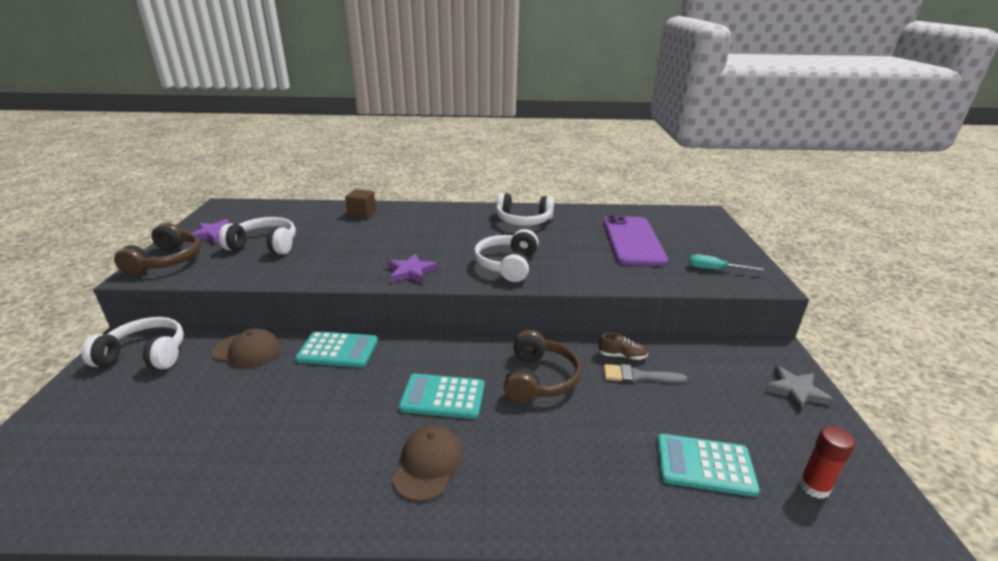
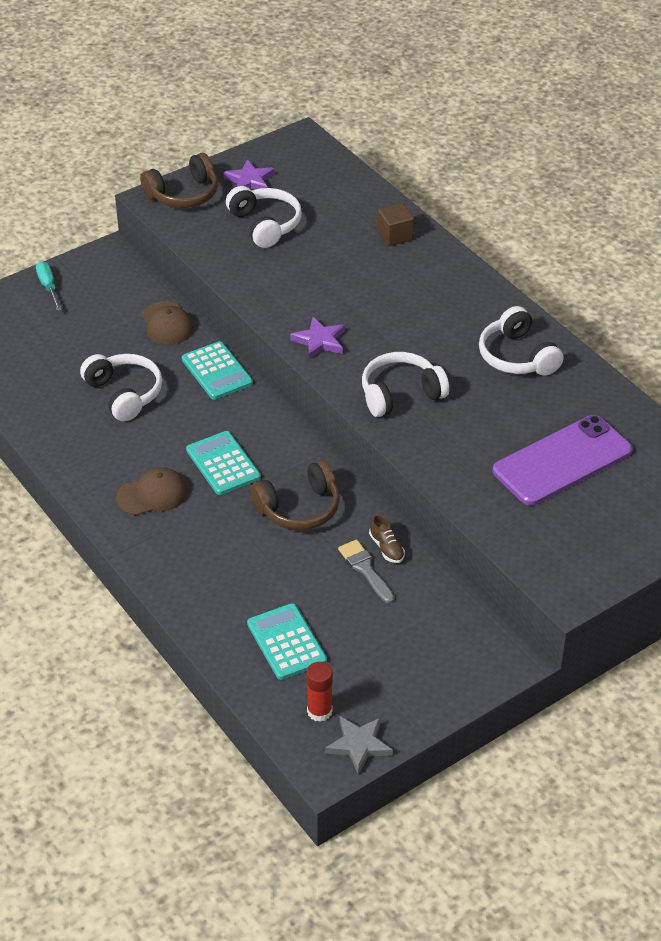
camera: 55 degrees right, 15 degrees up
white headphones [81,317,184,369] -> white headphones moved to [80,354,162,422]
turquoise screwdriver [689,254,764,271] -> turquoise screwdriver moved to [36,261,62,311]
grey star [764,366,833,412] -> grey star moved to [325,716,393,775]

